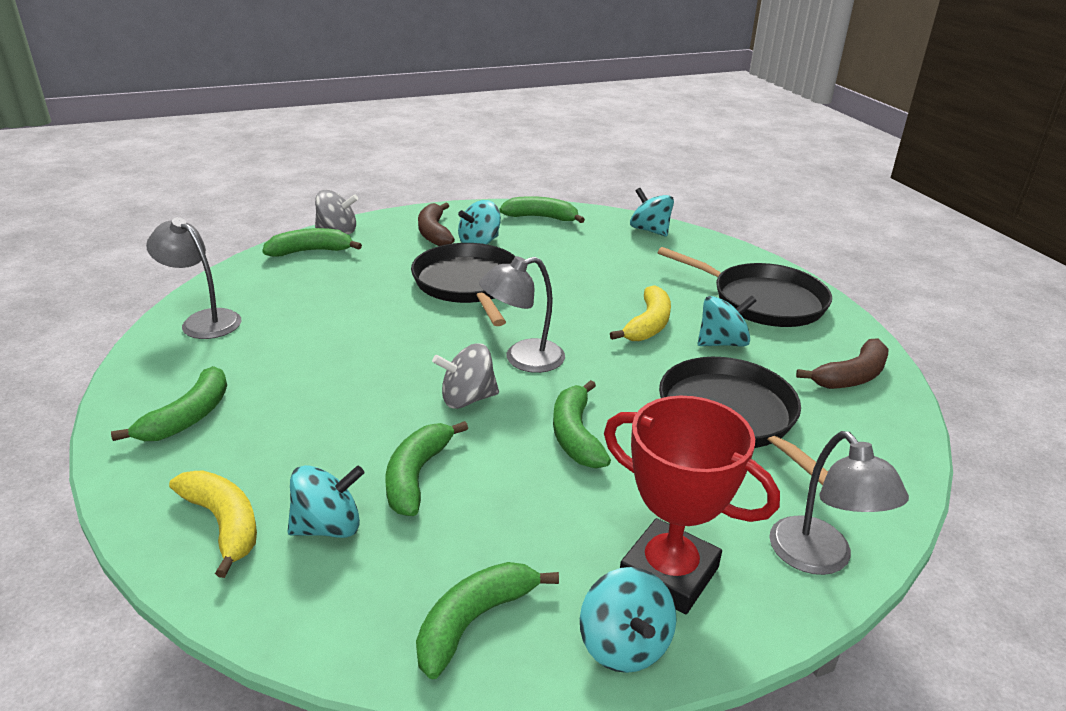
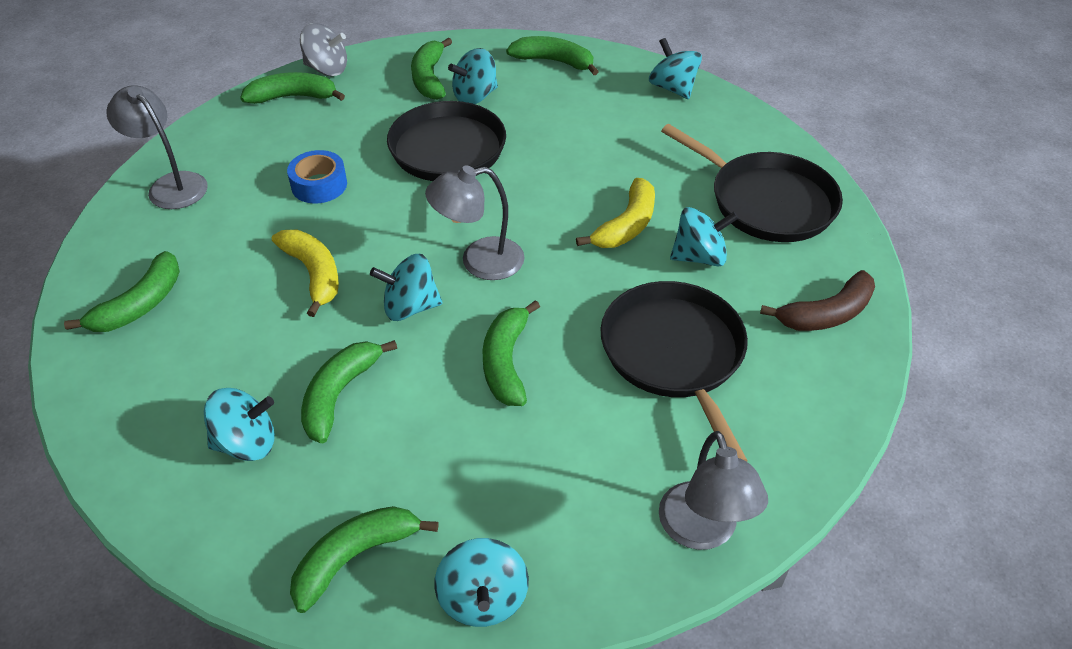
camera: 10 degrees right, 15 degrees up
yellow banana [169,470,257,578] -> yellow banana moved to [272,230,339,317]
brown banana [418,202,455,246] -> green banana [411,38,452,100]
grey spinning top [432,343,499,409] -> turquoise spinning top [370,254,443,321]
red trophy [604,396,780,614] -> none
none -> blue tape [287,150,347,203]

